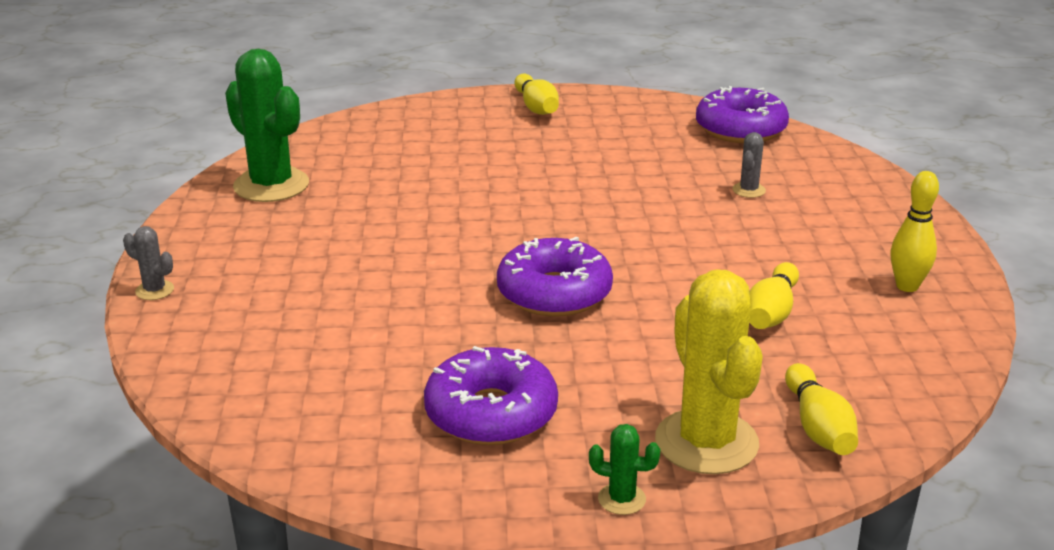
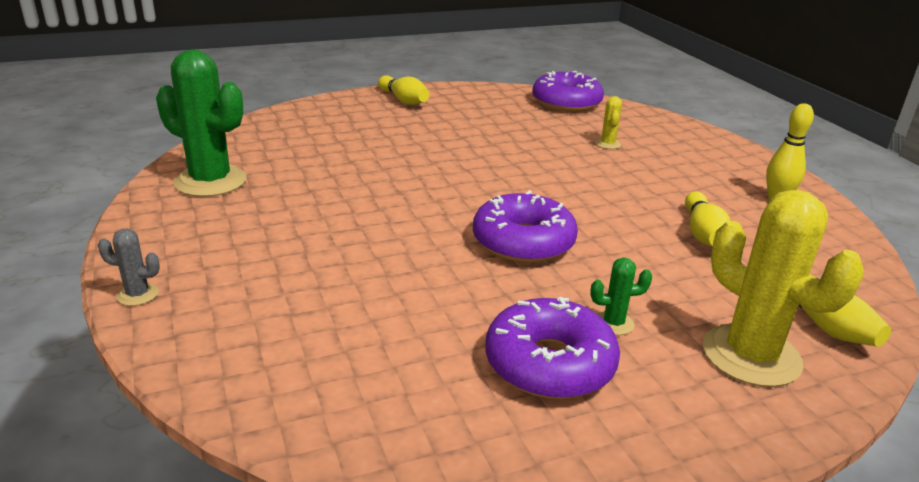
camera: 20 degrees left, 0 degrees up
green cactus [589,424,660,515] -> green cactus moved to [590,258,652,335]
grey cactus [732,132,766,198] -> yellow cactus [595,96,622,149]

